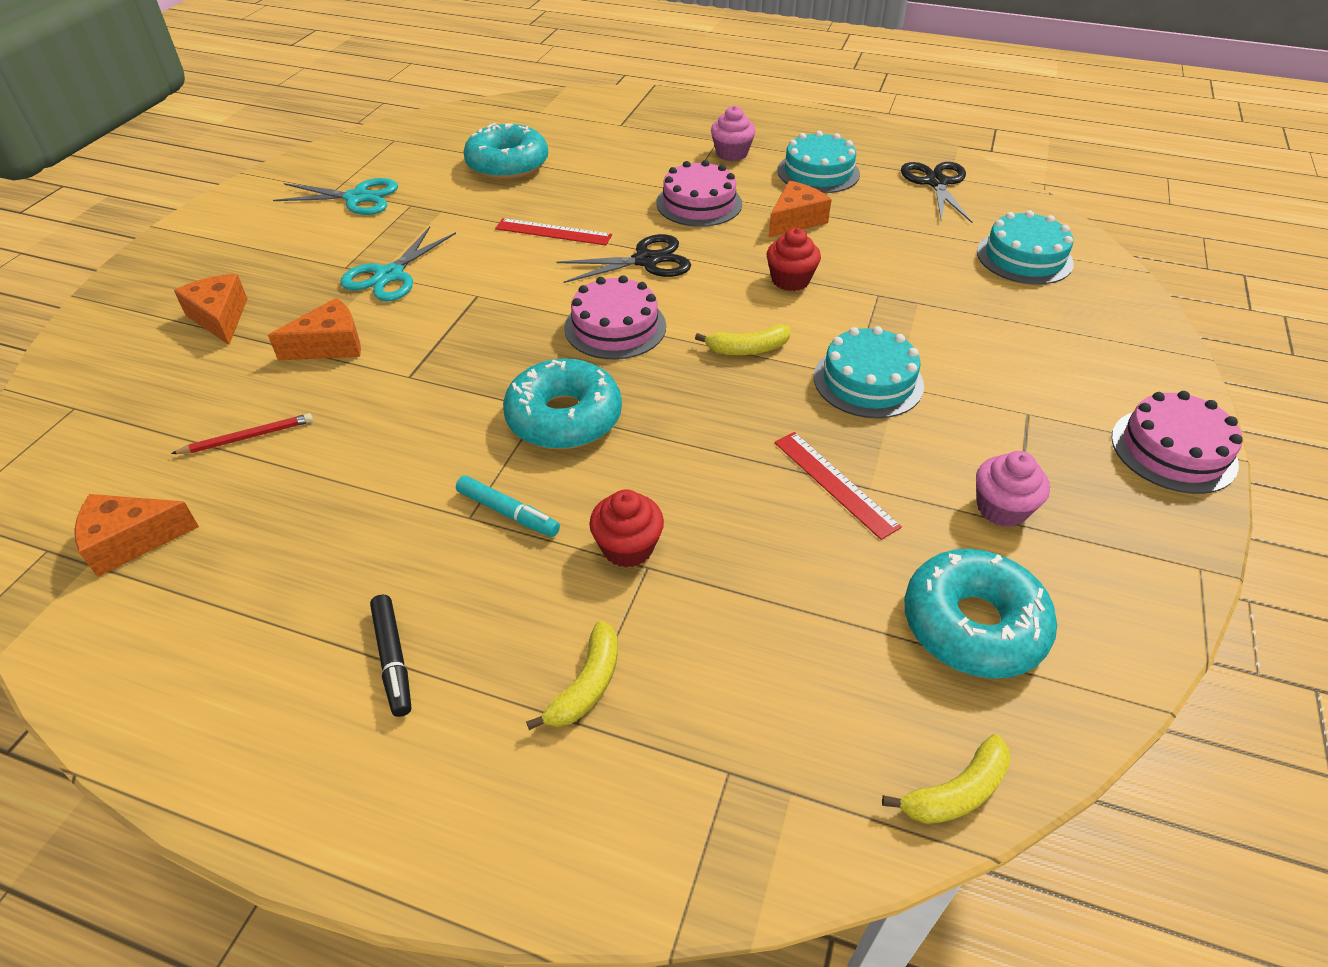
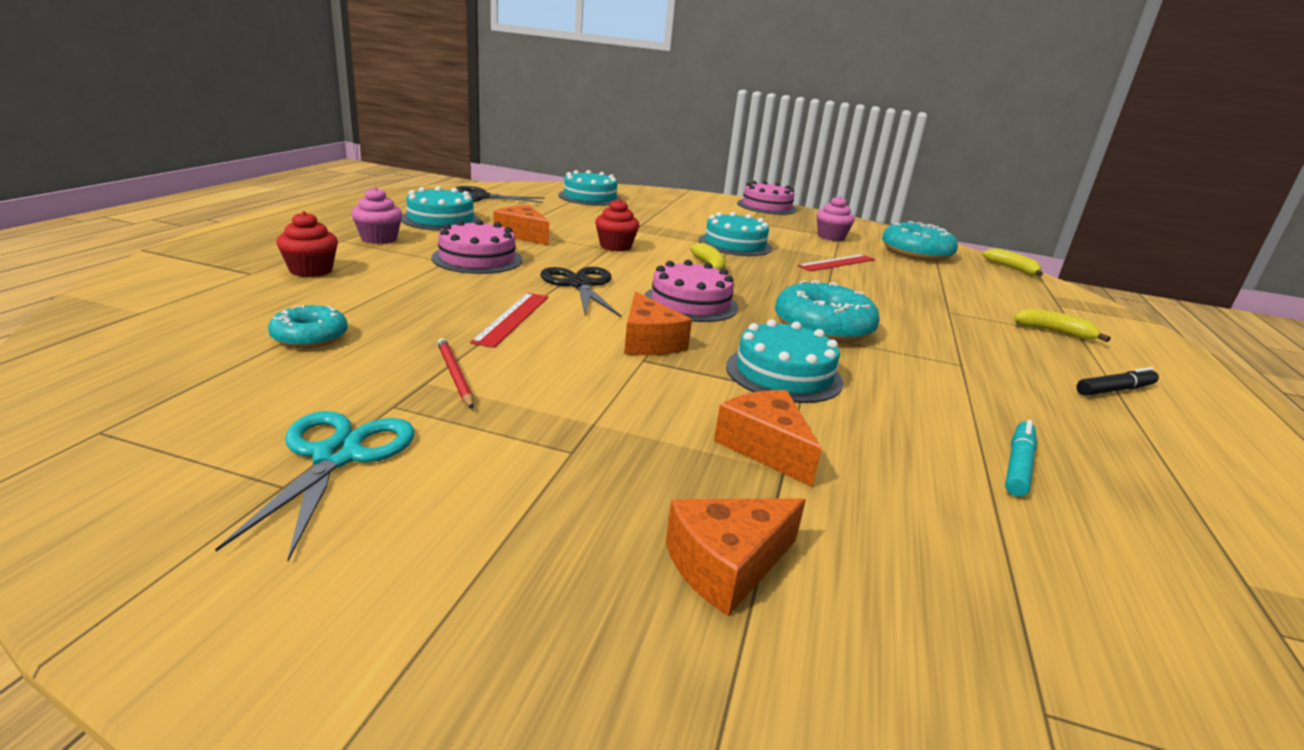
camera: 95 degrees left, 20 degrees down
orange cheese [74,494,199,577] -> orange cheese moved to [624,292,692,355]
red pencil [171,413,313,454] -> red pencil moved to [437,338,474,409]
turquoise scissors [340,227,456,301] -> none
turquoise marker [456,475,560,537] -> turquoise marker moved to [1005,419,1037,497]
turquoise donut [463,123,548,180] -> turquoise donut [268,305,348,348], size x0.57
red cupcake [589,489,664,568] -> red cupcake moved to [276,211,338,277]
none -> turquoise cake [726,319,844,403]

